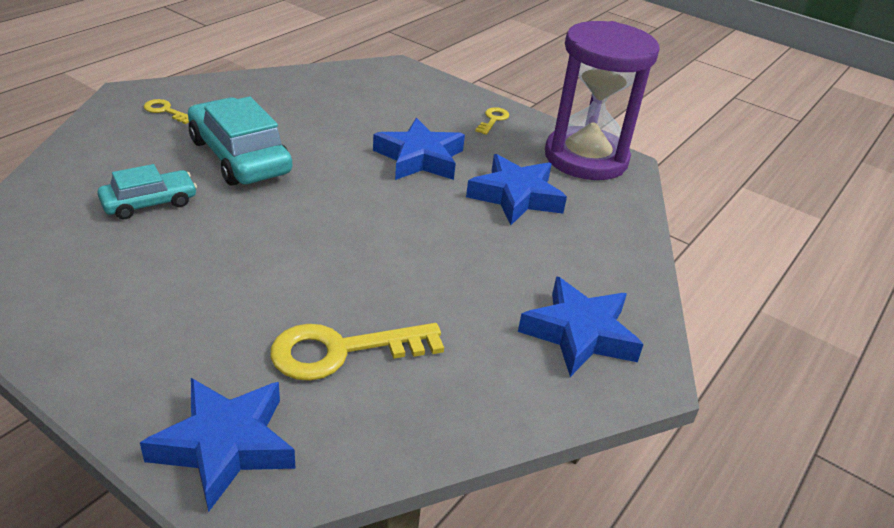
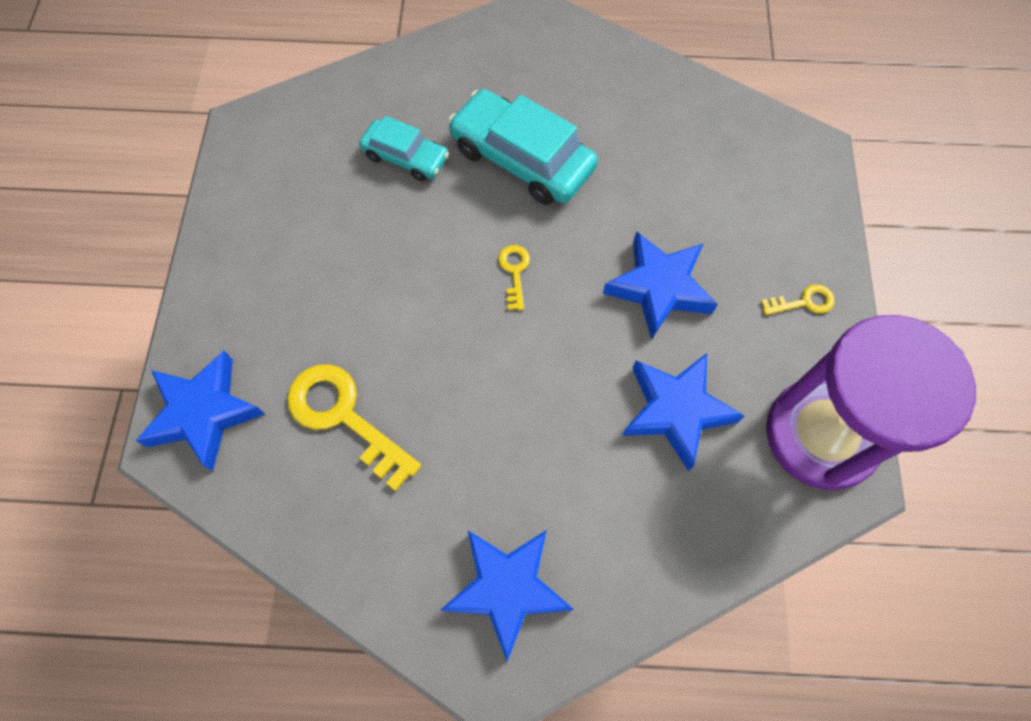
camera: 60 degrees right, 30 degrees up
yellow key [144,99,189,124] -> yellow key moved to [498,245,530,310]
turquoise car [188,97,292,186] -> turquoise car turned 75 degrees counterclockwise [448,89,598,205]

